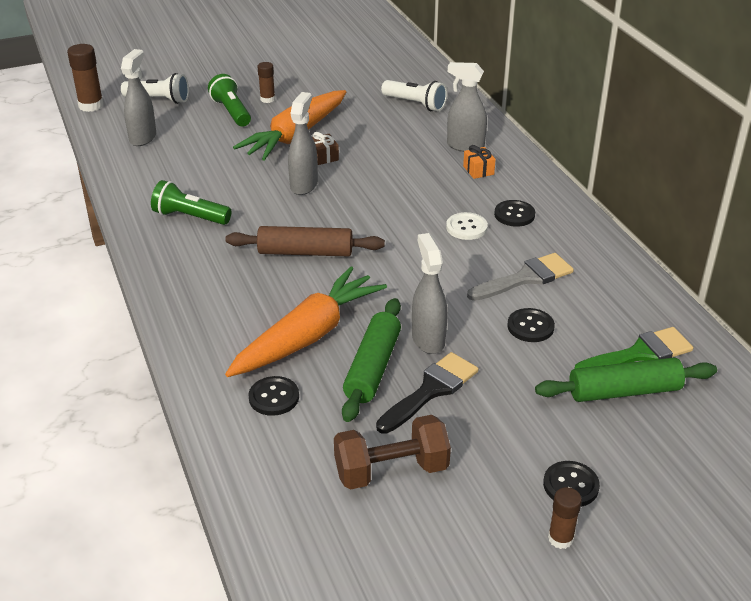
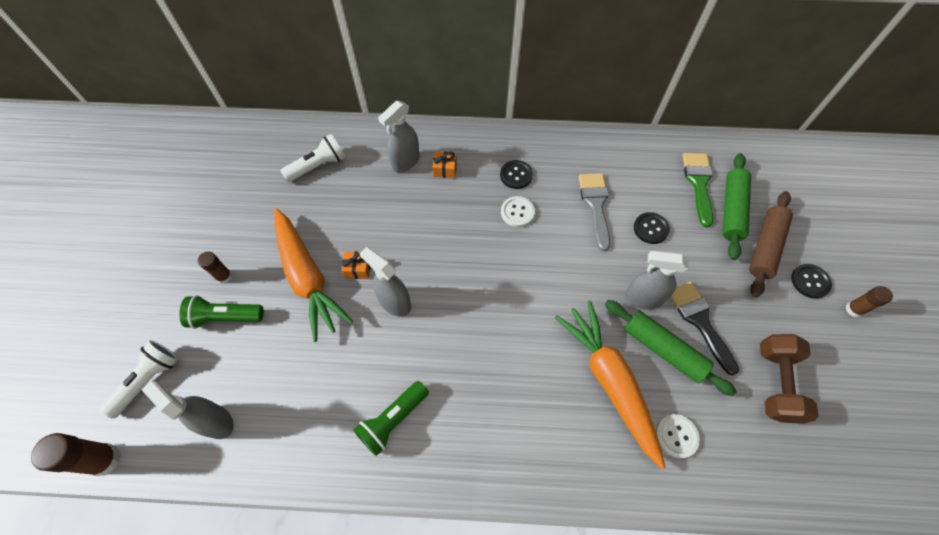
camera: 65 degrees left, 25 degrees up
brown rolling pin [225,226,385,257] -> brown rolling pin moved to [749,191,793,298]
black button [248,376,299,416] -> white button [656,414,700,458]
brown gift [312,132,339,165] -> orange gift [341,251,370,279]

